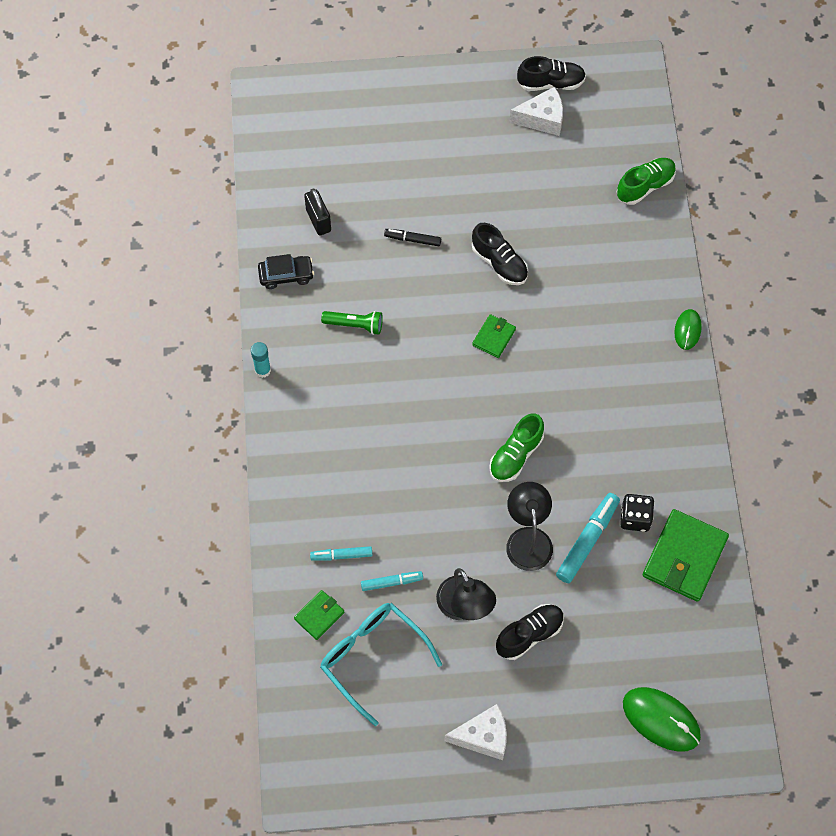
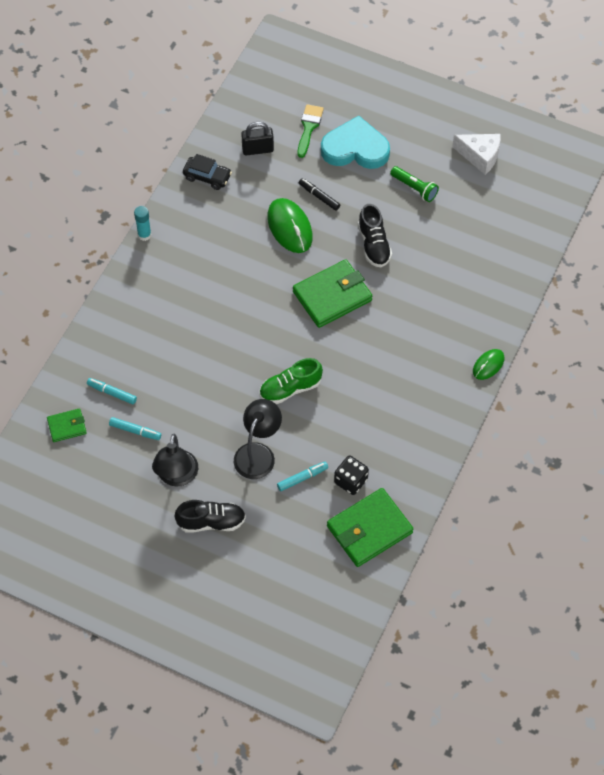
camera: 30 degrees right, 5 degrees down
black padlock [304,189,331,236] -> black padlock turned 75 degrees clockwise [241,122,274,155]
turquoise glasses [320,603,442,726] -> none
green flashlight [321,311,383,335] -> green flashlight moved to [390,166,439,202]
white cheese [444,704,507,760] -> none
green wallet [472,314,516,358] -> green wallet [293,259,372,328], size x1.93
black shoe [517,56,586,91] -> none
turquoise marker [556,493,620,583] -> turquoise marker [277,462,328,491], size x0.60
green shoe [617,158,676,205] -> none
green mouse [623,687,701,752] -> green mouse moved to [267,198,313,253]
none -> green brush [297,104,324,158]
none -> turquoise heart [321,116,390,169]

